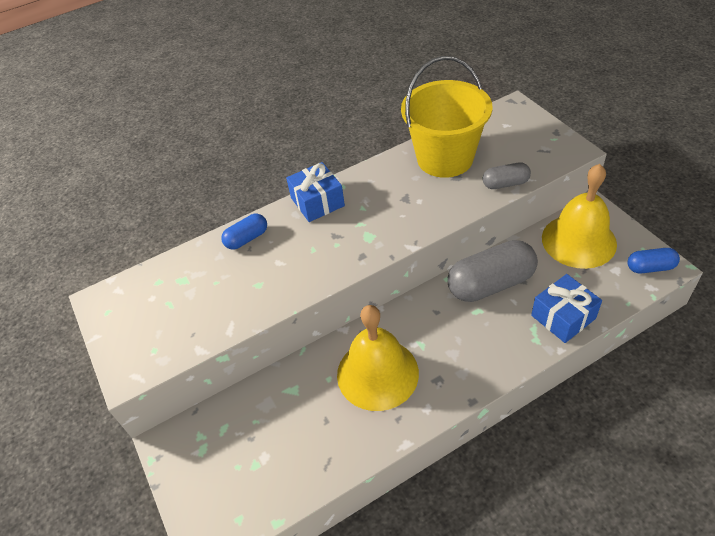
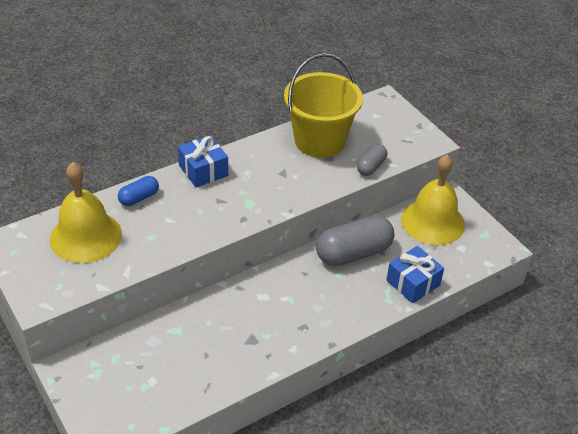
camera: 10 degrees left, 5 degrees down
yellow bell [337,305,419,411] -> yellow bell moved to [50,162,122,263]
grey capsule [483,162,531,189] -> grey capsule turned 45 degrees counterclockwise [357,144,387,176]
blue capsule [627,248,680,273] -> none

